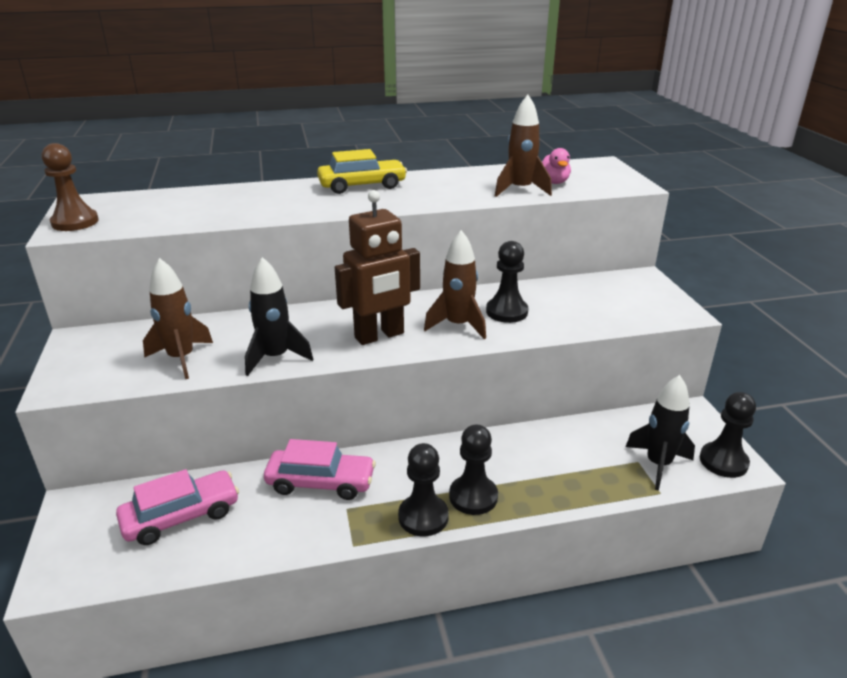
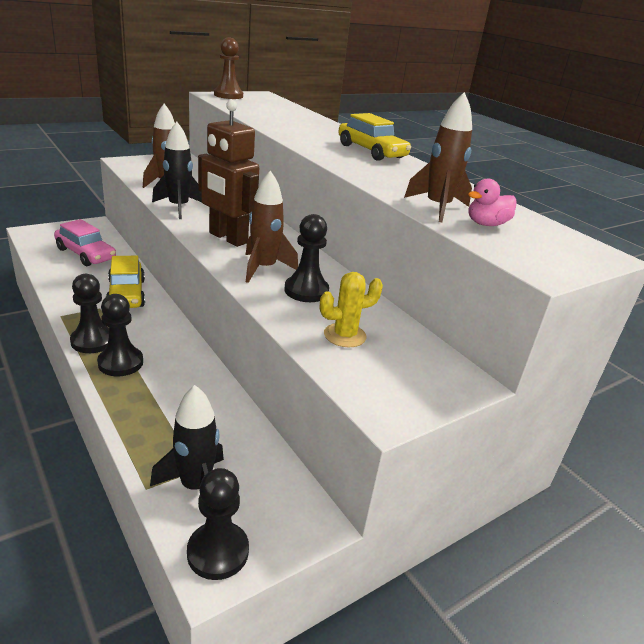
camera: 65 degrees right, 0 degrees up
pink car [264,439,376,500] -> yellow car [106,256,145,308]
none -> yellow cactus [320,272,383,347]

